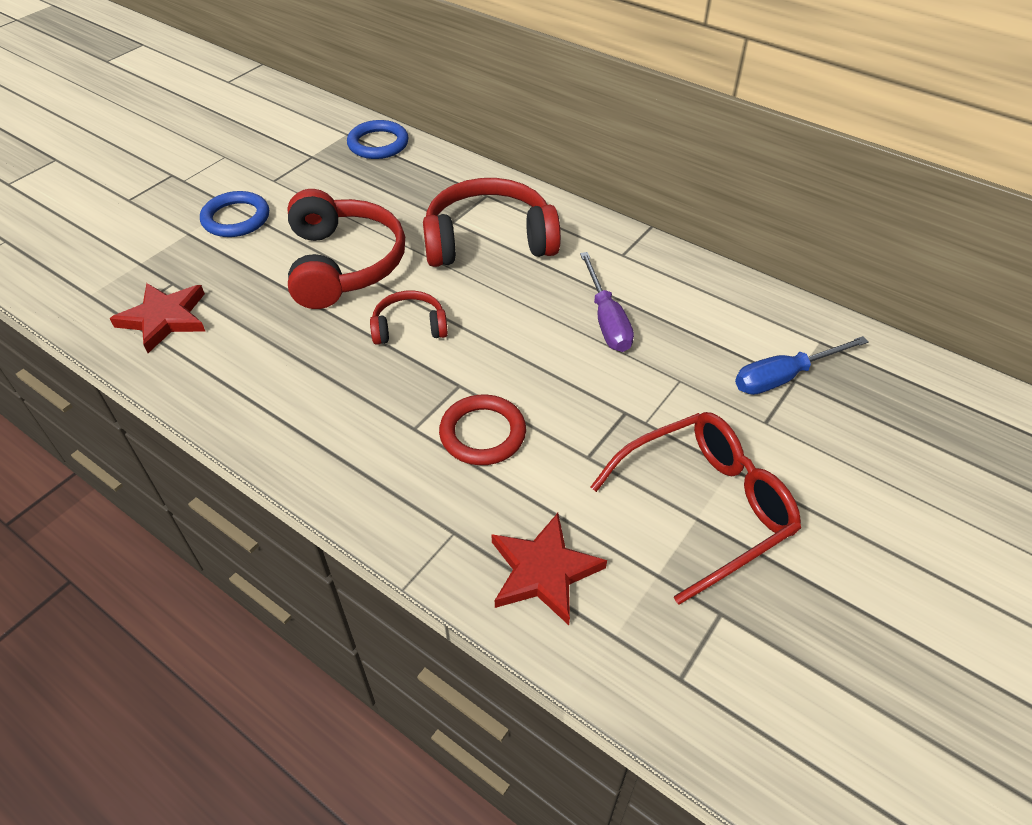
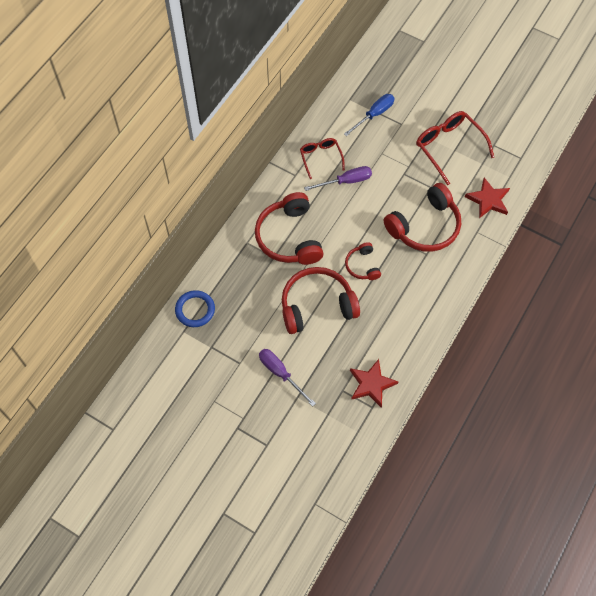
camera: 95 degrees left, 15 degrees up
blue ring [200,191,269,237] -> purple screwdriver [259,349,316,406]
red ring [439,395,526,465] -> red headphones [384,183,461,252]
blue screwdriver [735,336,869,395] -> blue screwdriver turned 105 degrees counterclockwise [344,94,395,136]
none -> red glasses [300,138,345,179]

